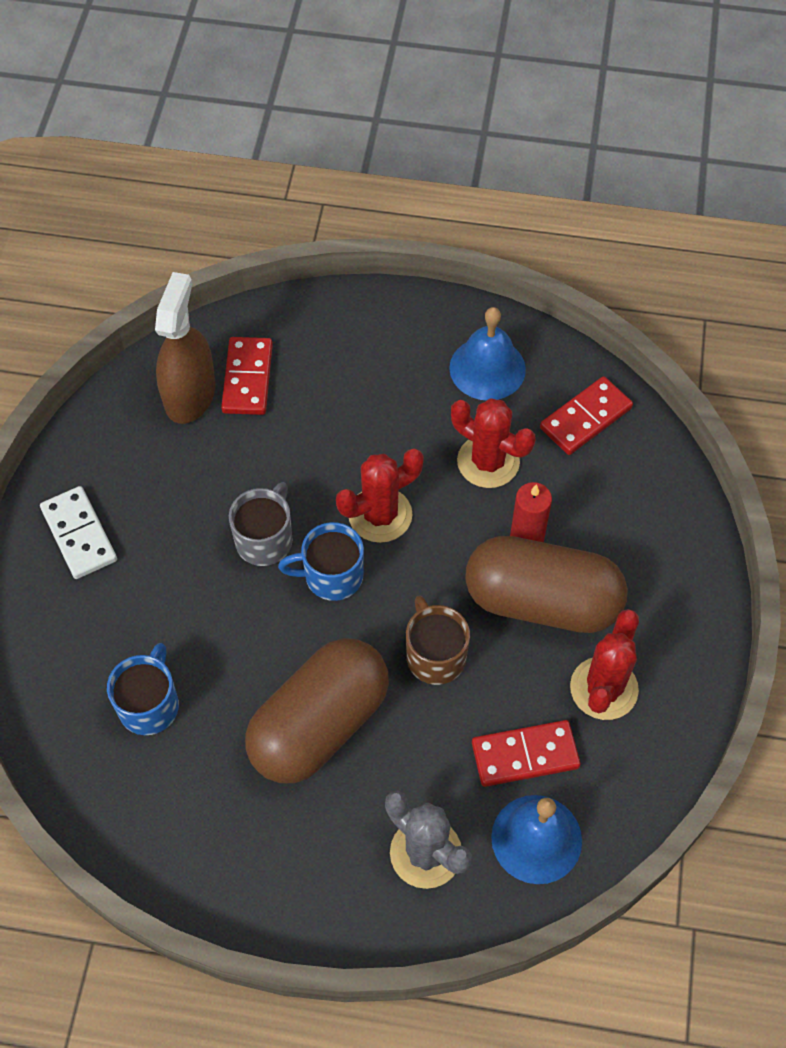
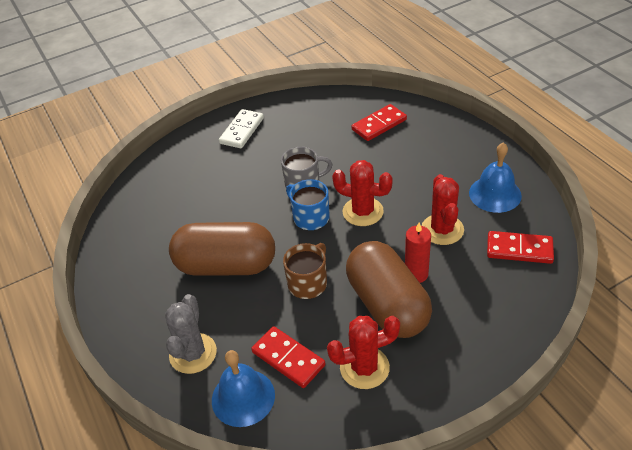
camera: 55 degrees right, 15 degrees down
blue mug [107,643,179,735] -> none
brown spray bottle [155,272,216,424] -> none

